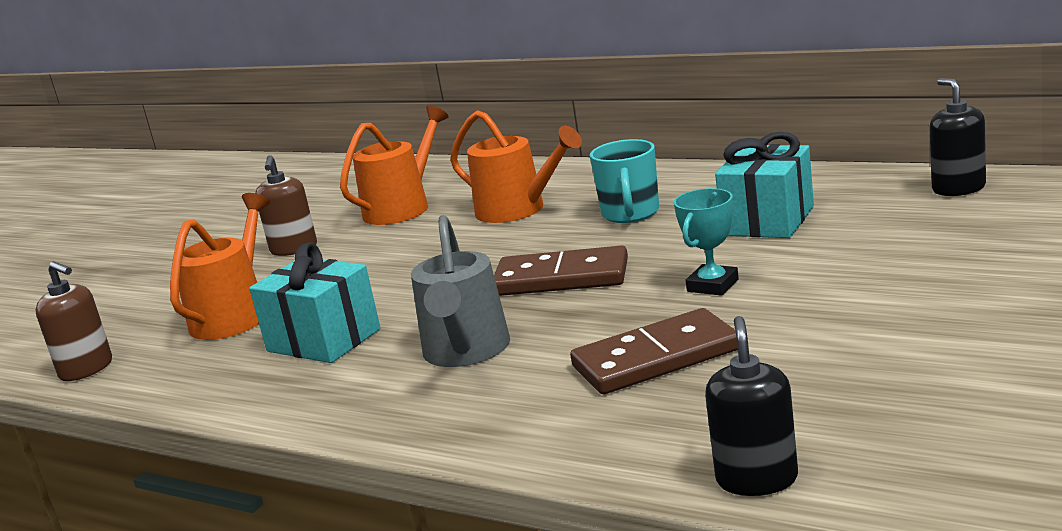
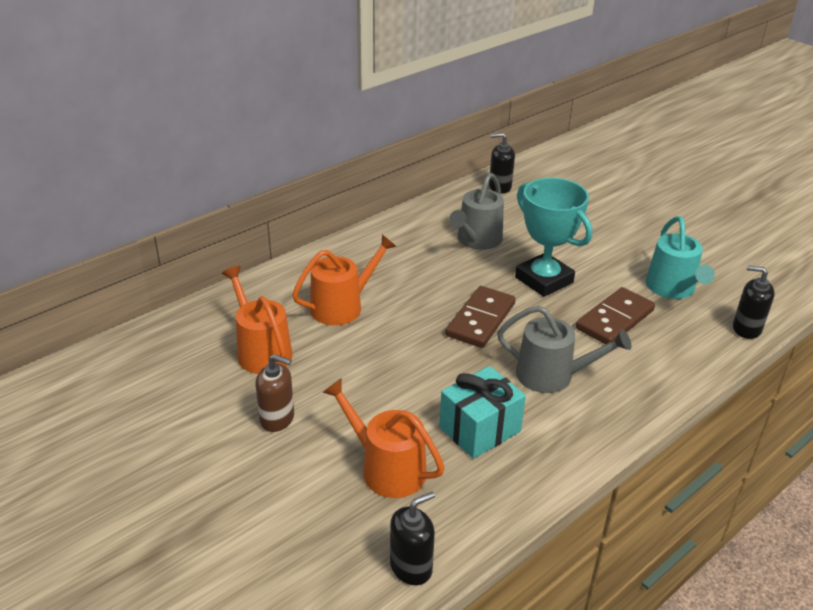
camera: 75 degrees left, 15 degrees up
brown soap dispenser [35,261,112,381] -> black soap dispenser [390,492,435,585]
brown domino [570,308,738,394] -> brown domino turned 45 degrees clockwise [576,287,655,345]
turquoise mug [590,139,659,223] -> none
turquoise trophy [674,188,739,296] -> turquoise trophy [515,178,592,297], size x1.91
turquoise gift [715,132,814,238] -> grey watering can [449,173,504,250]
none -> turquoise watering can [646,216,715,299]

